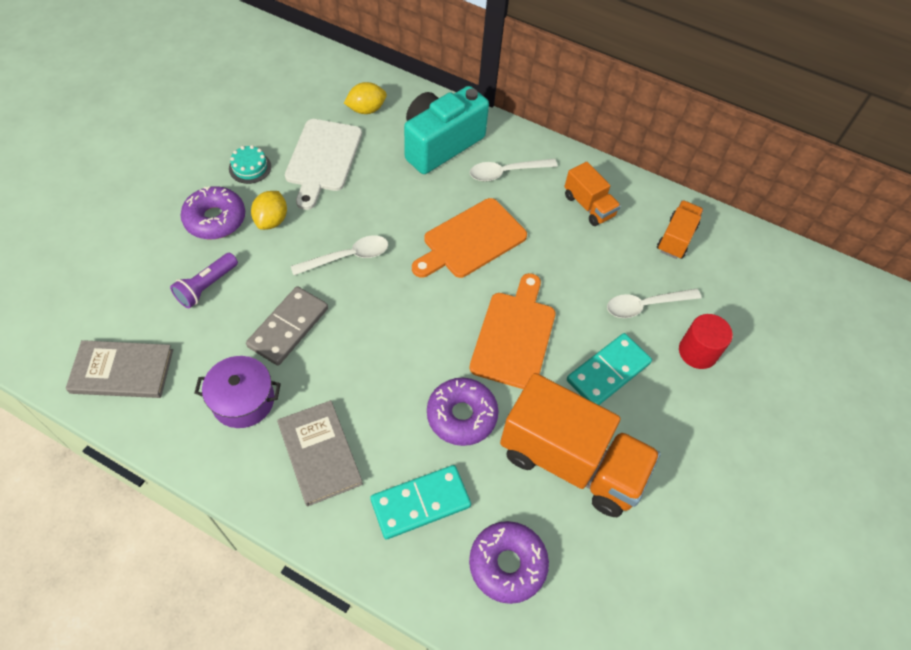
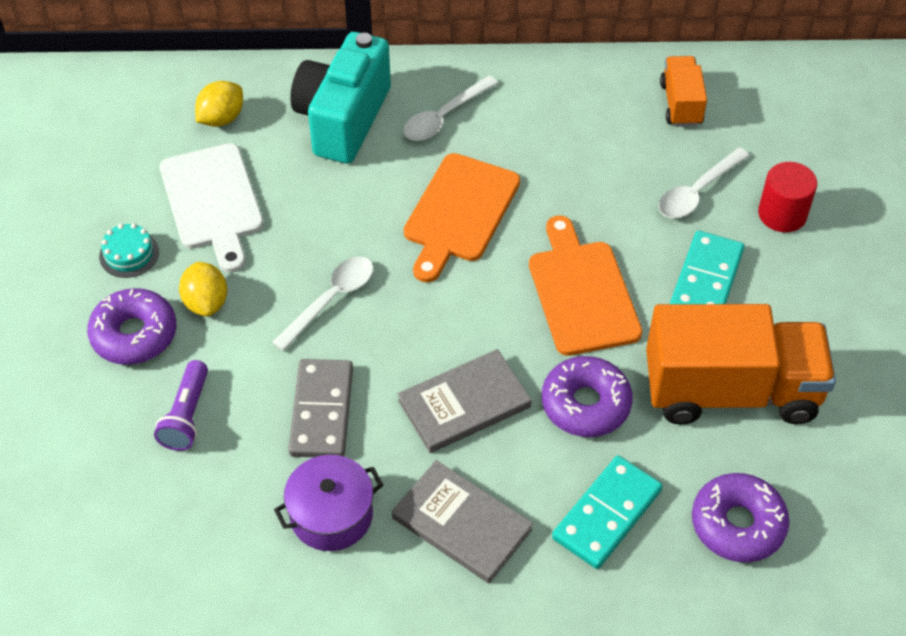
camera: 25 degrees left, 5 degrees down
grey book [66,340,173,398] -> grey book moved to [398,349,531,453]
orange truck [564,162,621,226] -> none

